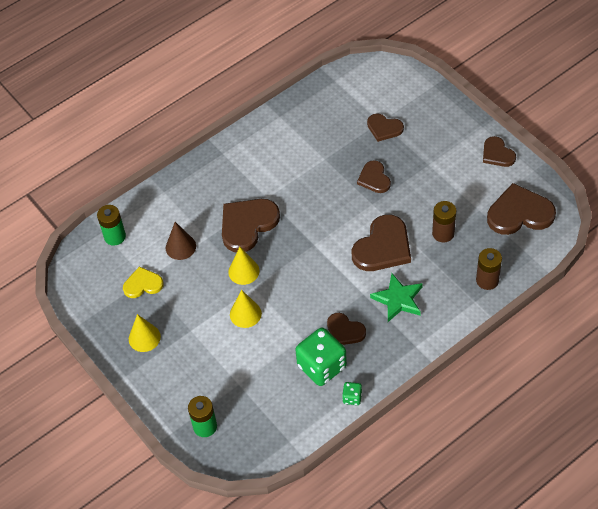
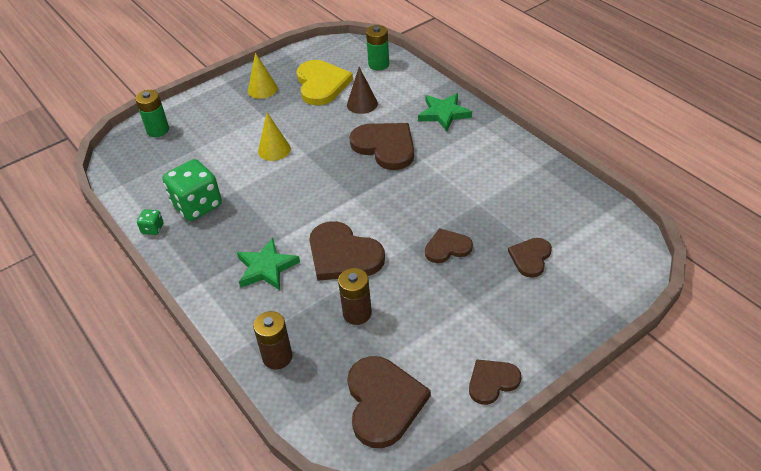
camera: 90 degrees right, 10 degrees down
yellow heart [123,266,163,298] -> yellow heart [296,60,353,105], size x1.72
yellow cone [228,247,260,285] -> none
brown heart [327,313,366,345] -> none
none -> green star [418,93,472,131]

